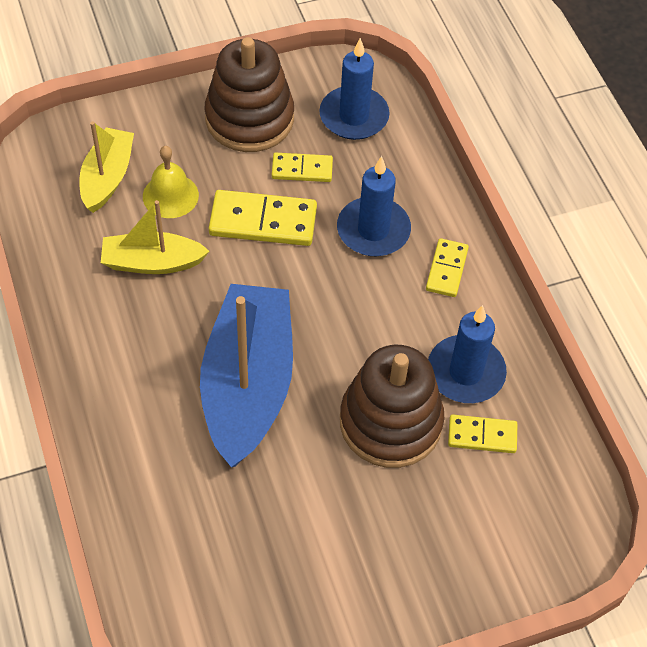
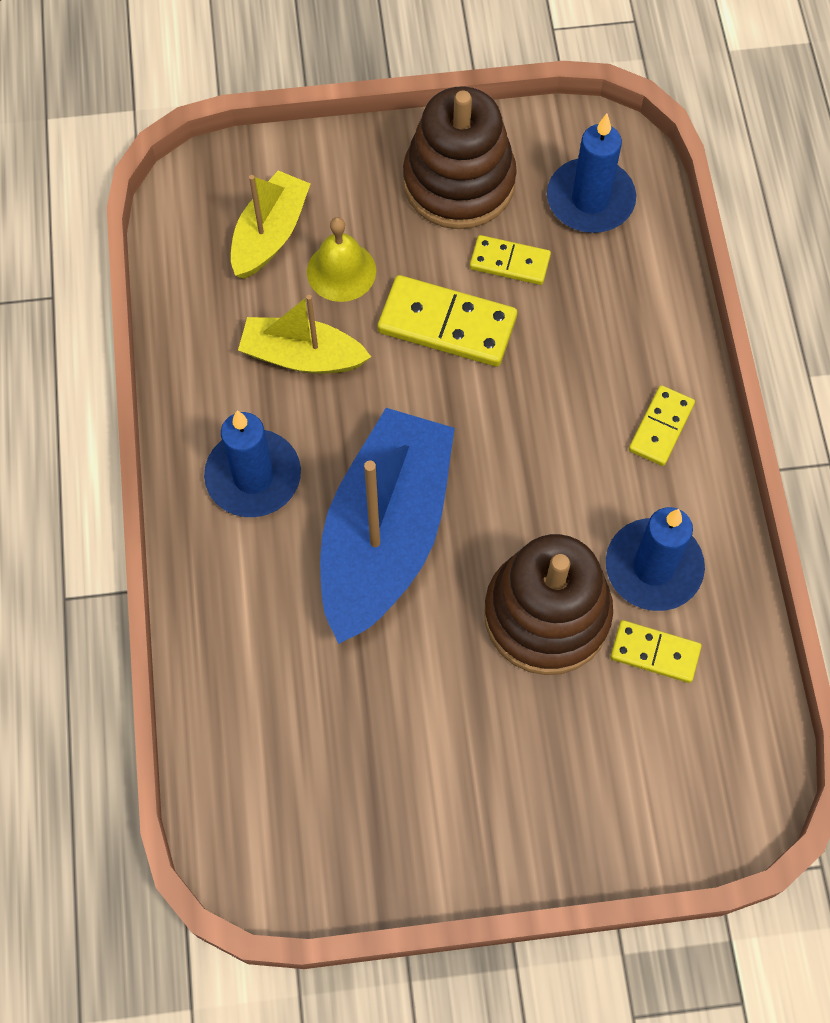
camera: 15 degrees right, 10 degrees up
blue candle [337,156,411,256] -> blue candle moved to [204,411,301,517]

